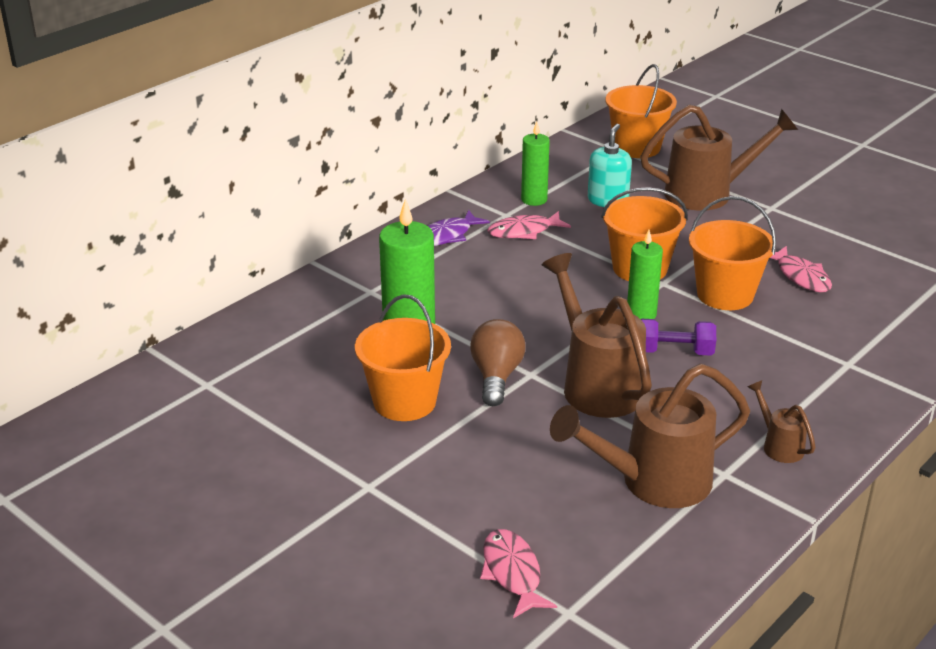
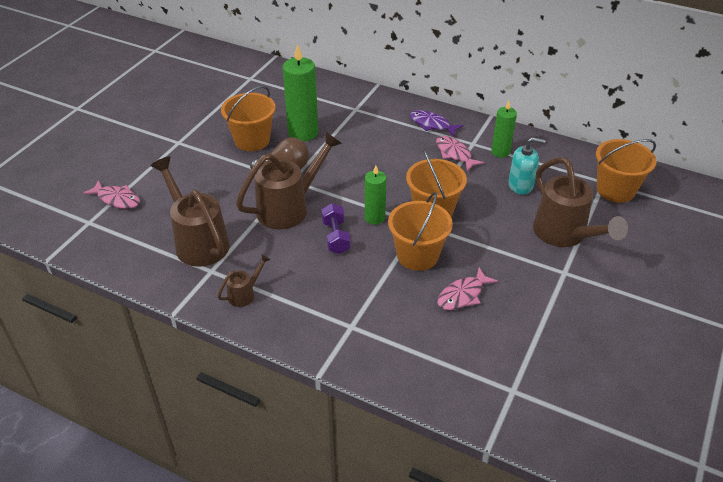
camera: 75 degrees right, 10 degrees up
pink fish [480,529,557,618] -> pink fish turned 60 degrees clockwise [83,180,140,209]

